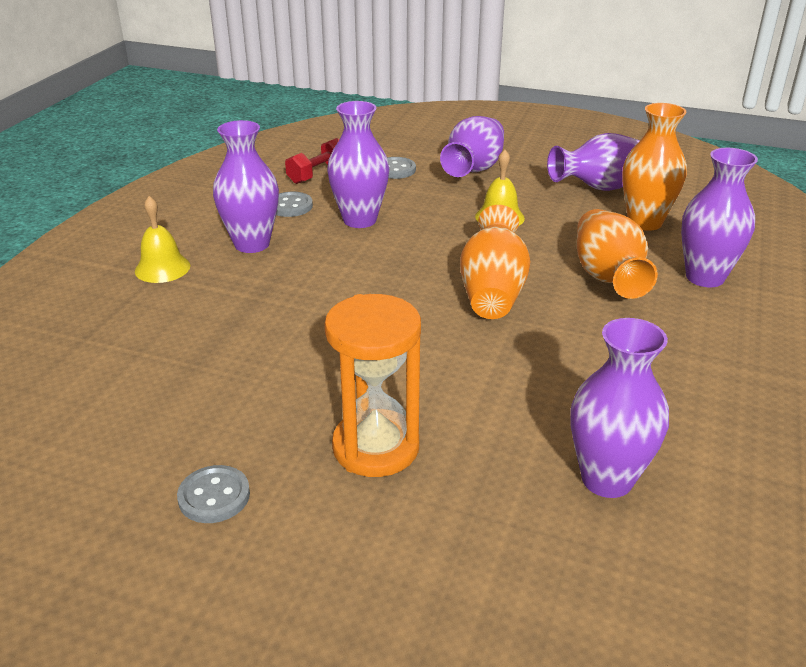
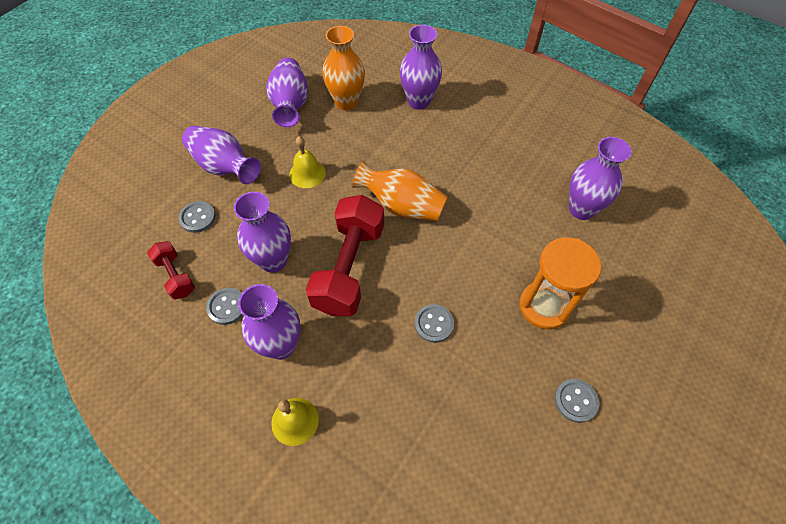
camera: 75 degrees left, 25 degrees up
orange vase [577,209,658,299] -> none
none -> red dumbbell [306,195,384,316]
none -> grey button [415,304,454,343]

